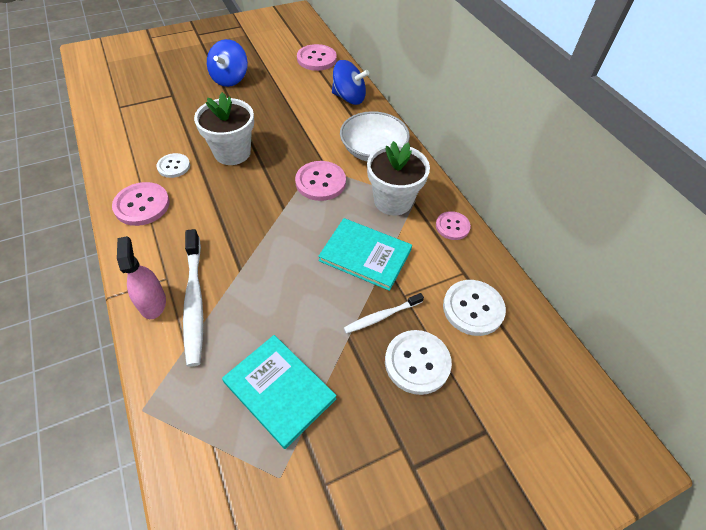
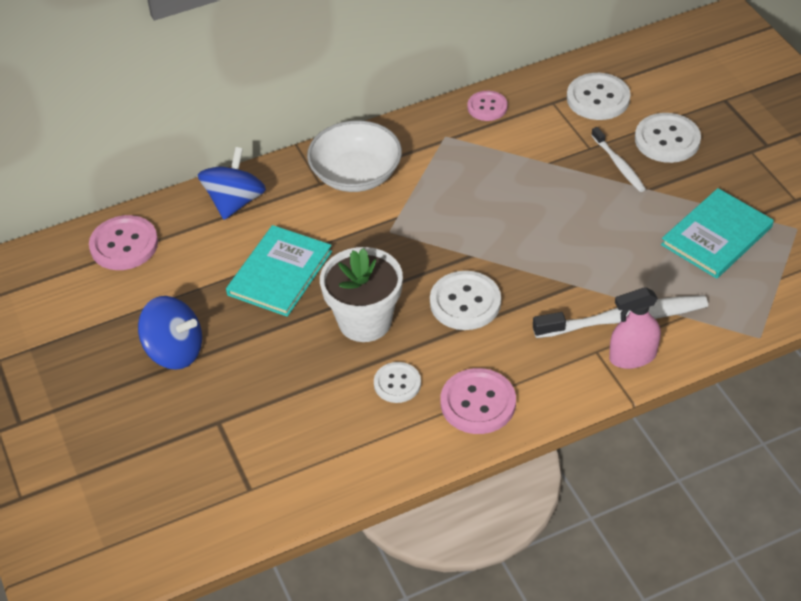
camera: 85 degrees left, 5 degrees down
pink button [295,161,346,201] -> none
turquoise book [318,218,412,291] -> turquoise book moved to [226,225,332,317]
white flower pot [367,141,430,216] -> none
none -> white button [430,271,501,330]

